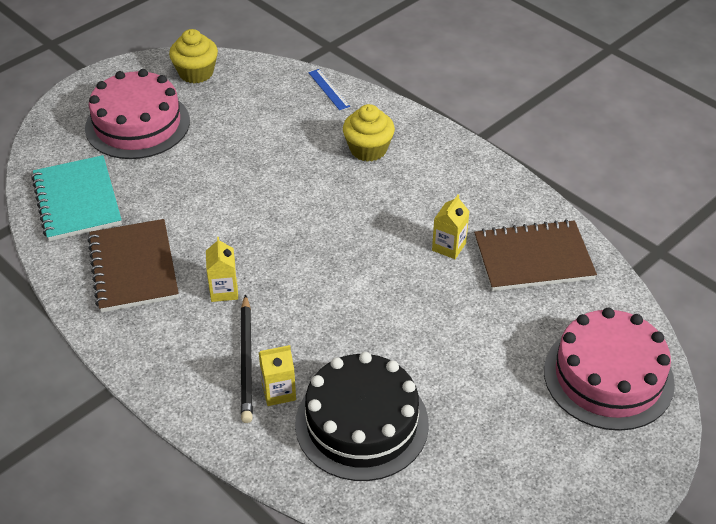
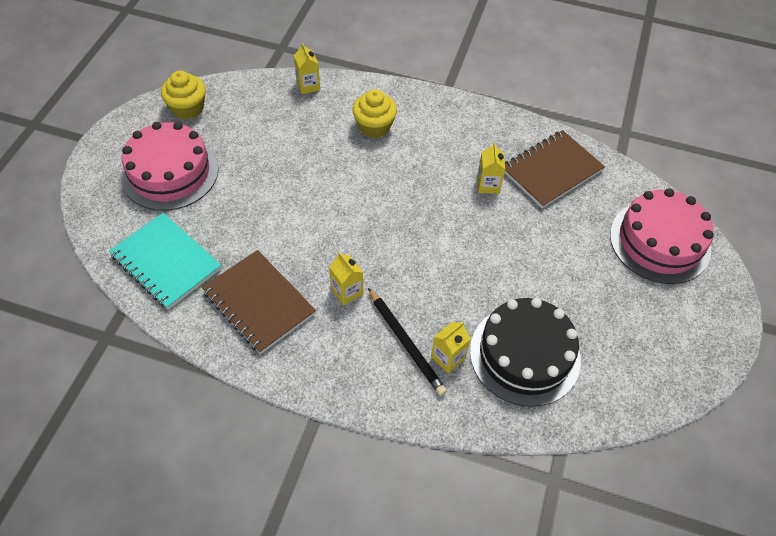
camera: 30 degrees left, 10 degrees up
blue ruler [308,69,350,110] -> yellow carton [294,43,320,94]

